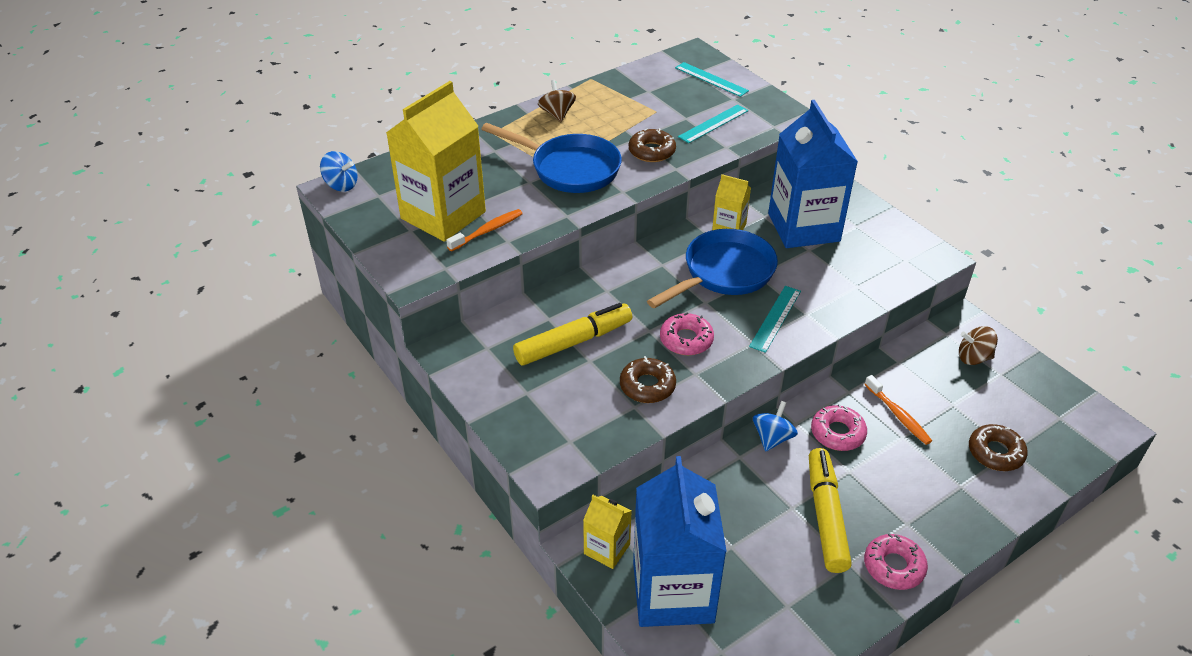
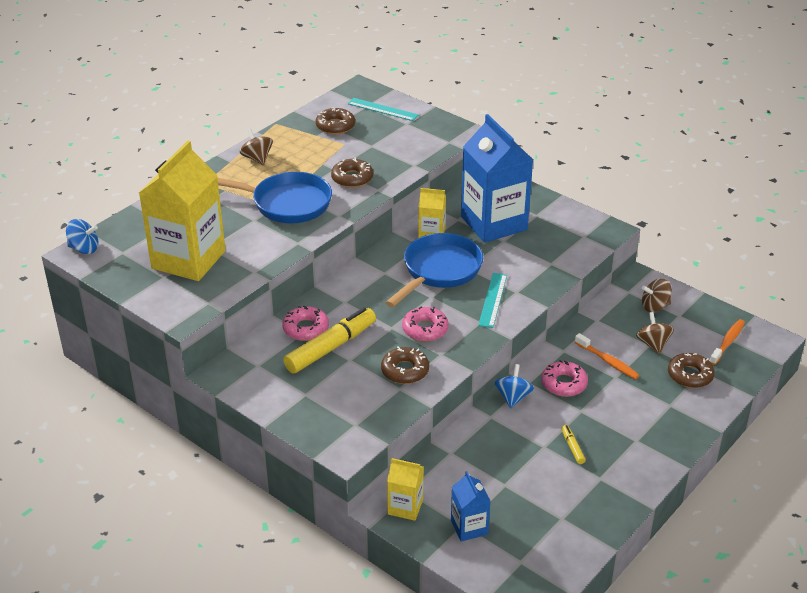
camera: 15 degrees left, 5 degrees down
orange toothbrush [446,209,523,251] -> orange toothbrush moved to [710,319,745,365]
blue carton [633,456,727,627] -> blue carton [451,471,491,542], size x0.47
turquoise ruler [678,104,748,143] -> none
yellow marker [809,448,852,573] -> yellow marker [561,425,586,464], size x0.43
pink donut [864,533,928,590] -> pink donut moved to [282,306,329,341]
none -> brown donut [316,107,355,134]
none -> brown spinning top [636,312,674,354]

